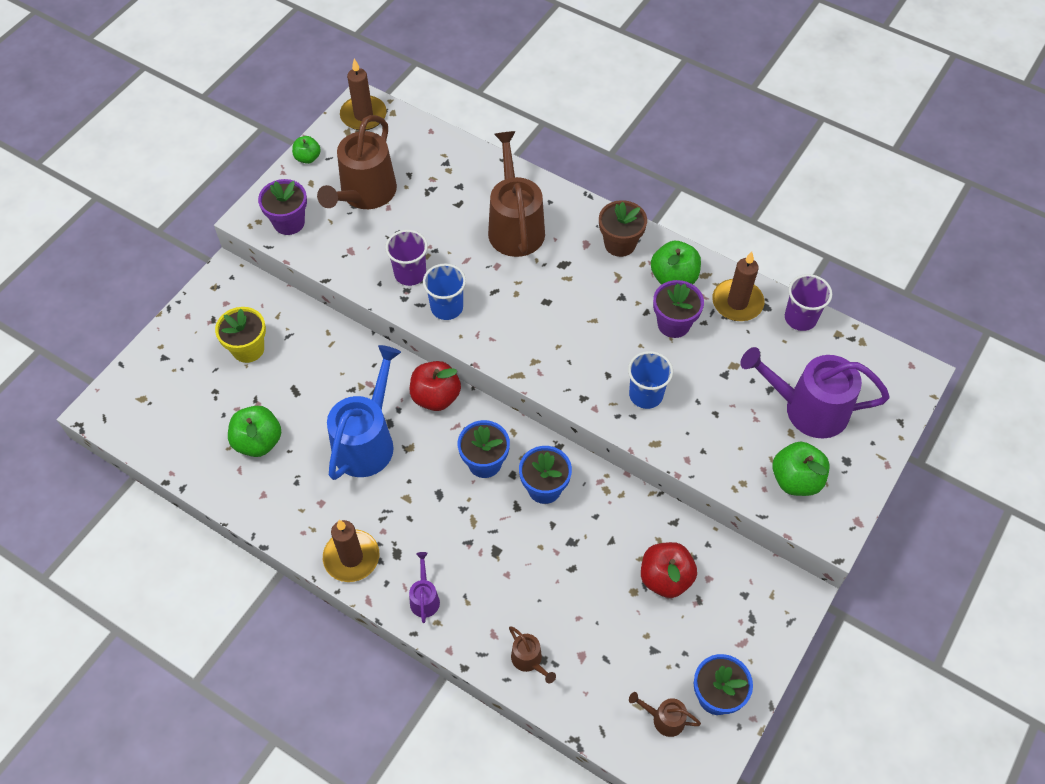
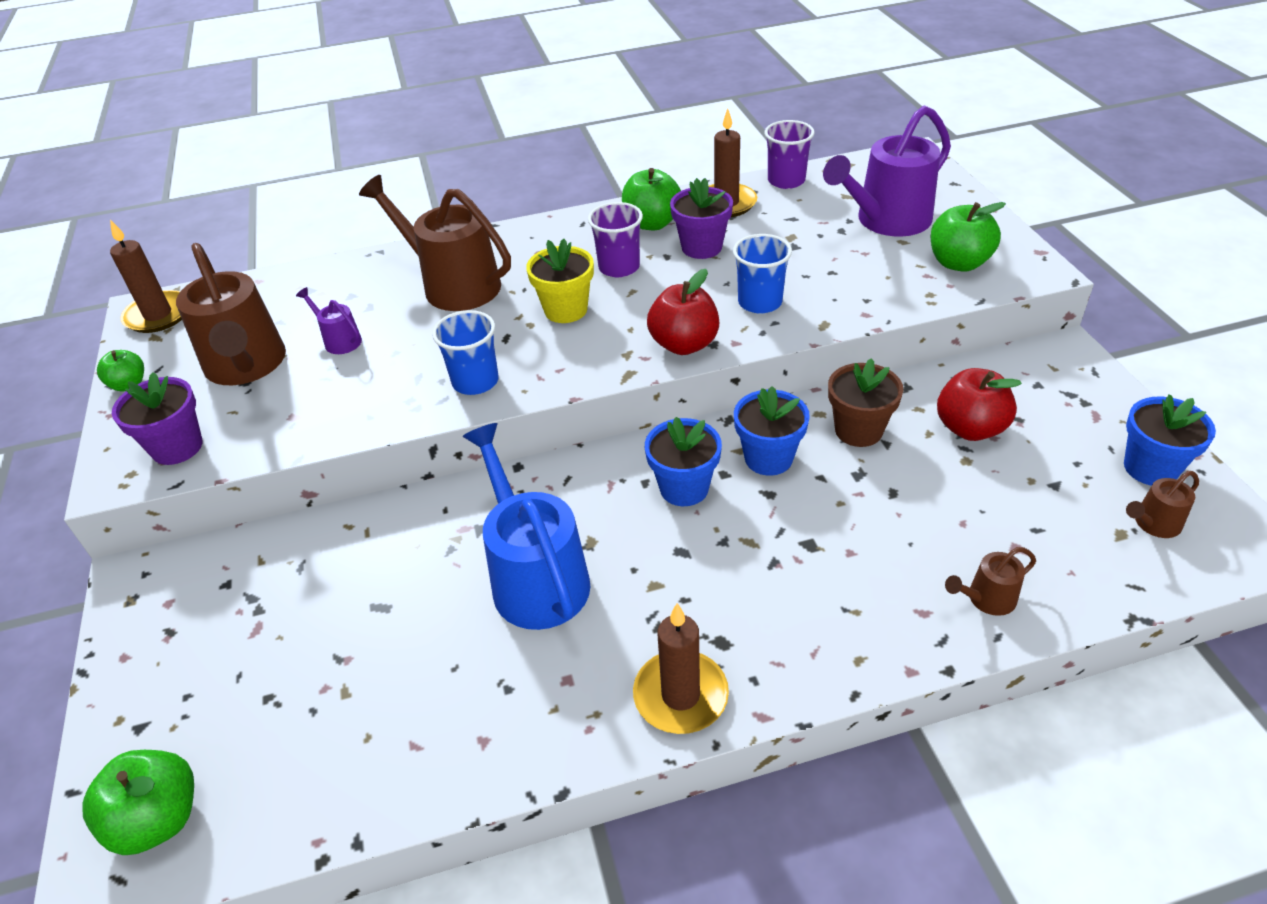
camera: 45 degrees left, 15 degrees down
yellow flower pot [215,307,266,363] -> yellow flower pot moved to [526,239,594,323]
green apple [228,406,281,457] -> green apple moved to [83,750,194,855]
purple cup [385,230,428,286] -> purple cup moved to [588,202,643,277]
purple watering can [409,552,440,623] -> purple watering can moved to [296,287,362,354]
red apple [410,361,461,411] -> red apple moved to [647,269,719,355]
brown watering can [509,626,556,683] -> brown watering can turned 150 degrees clockwise [945,547,1036,616]
brown flower pot [599,200,647,257] -> brown flower pot moved to [828,358,903,447]

